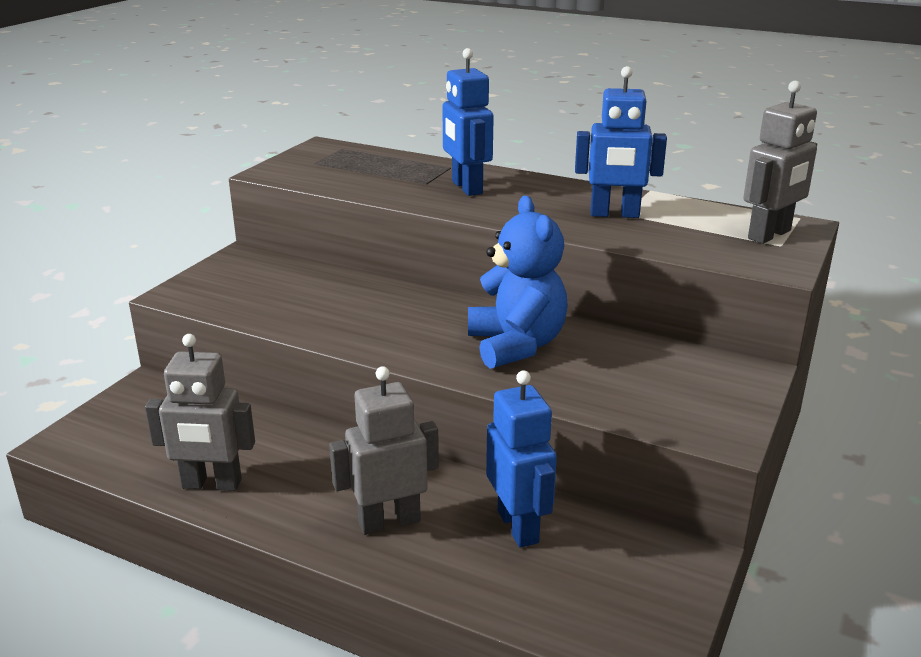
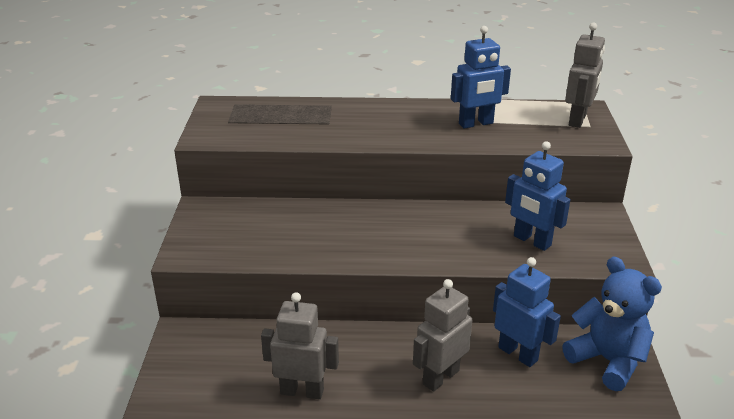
camera: 25 degrees left, 5 degrees up
grey robot [145,334,255,491] -> grey robot turned 150 degrees counterclockwise [261,292,339,399]
blue robot [442,48,494,196] -> blue robot moved to [505,141,570,251]
blue teddy bear [468,195,568,369] -> blue teddy bear moved to [562,257,662,391]

